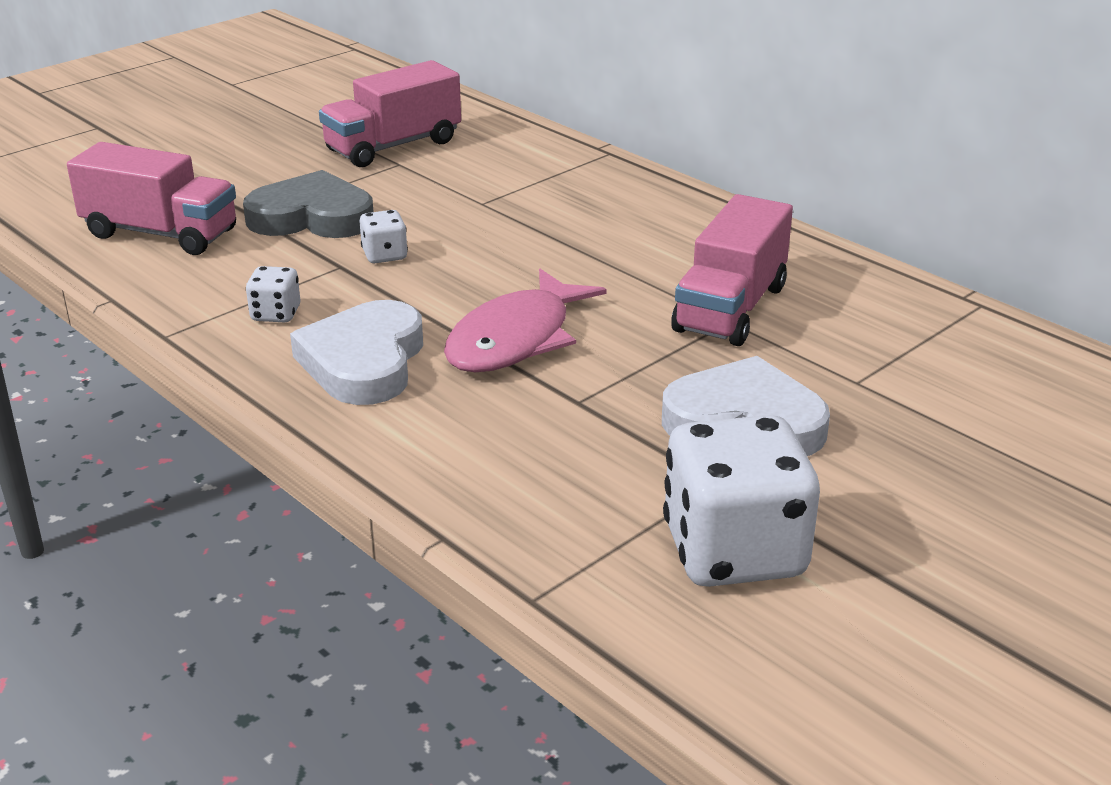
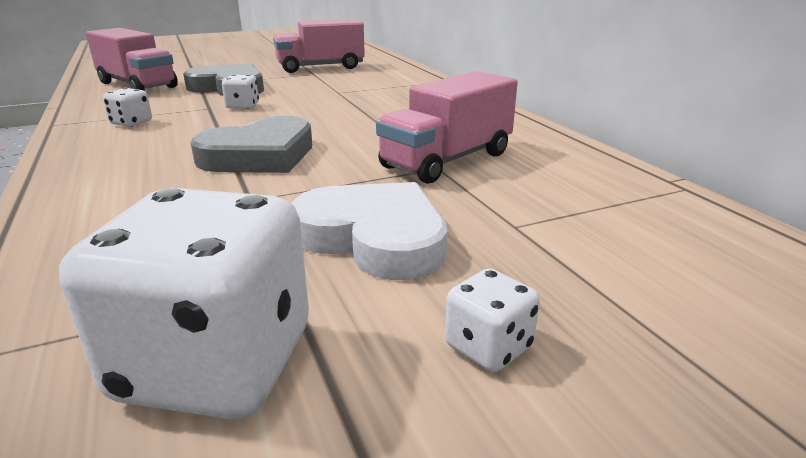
camera: 20 degrees right, 5 degrees down
white heart [290,300,423,405] -> none
pink fish [444,269,606,372] -> grey heart [190,116,312,173]
none -> white dice [445,269,540,372]

